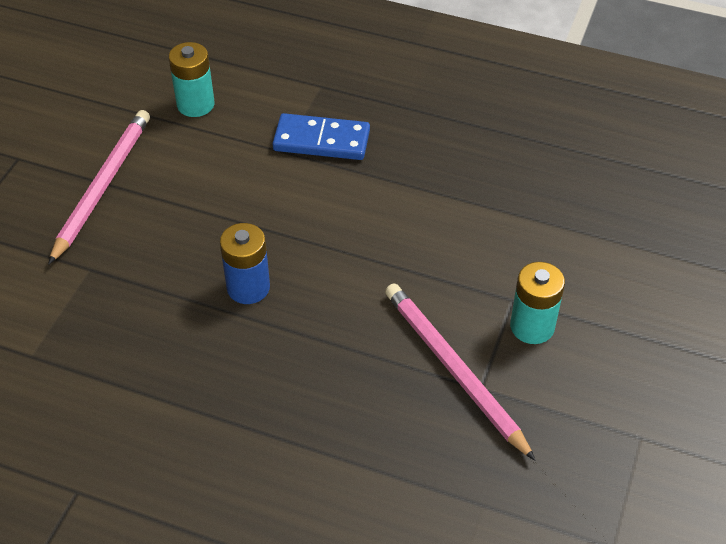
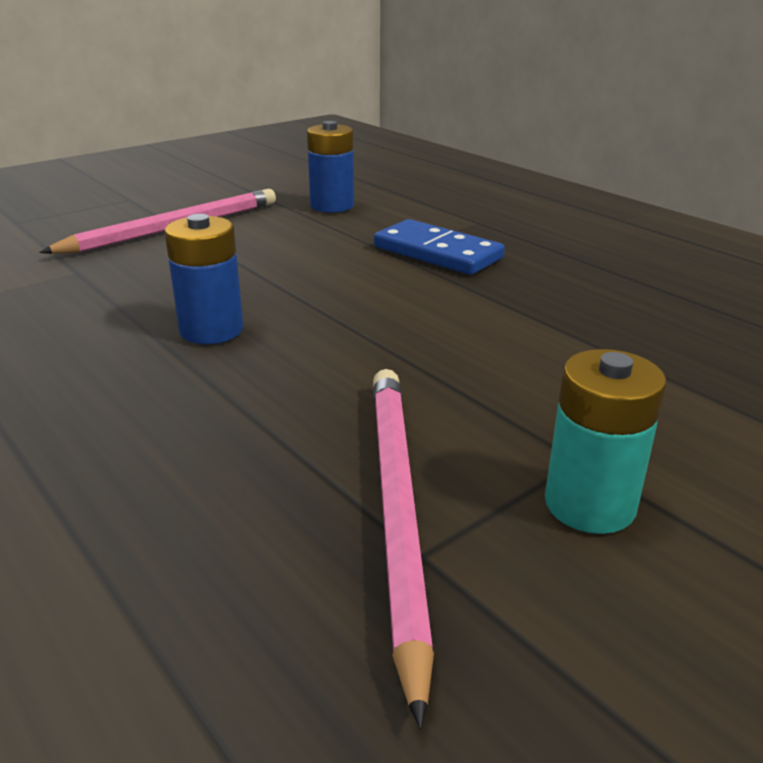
camera: 30 degrees right, 20 degrees down
turquoise battery [169,42,215,117] -> blue battery [307,121,354,213]

